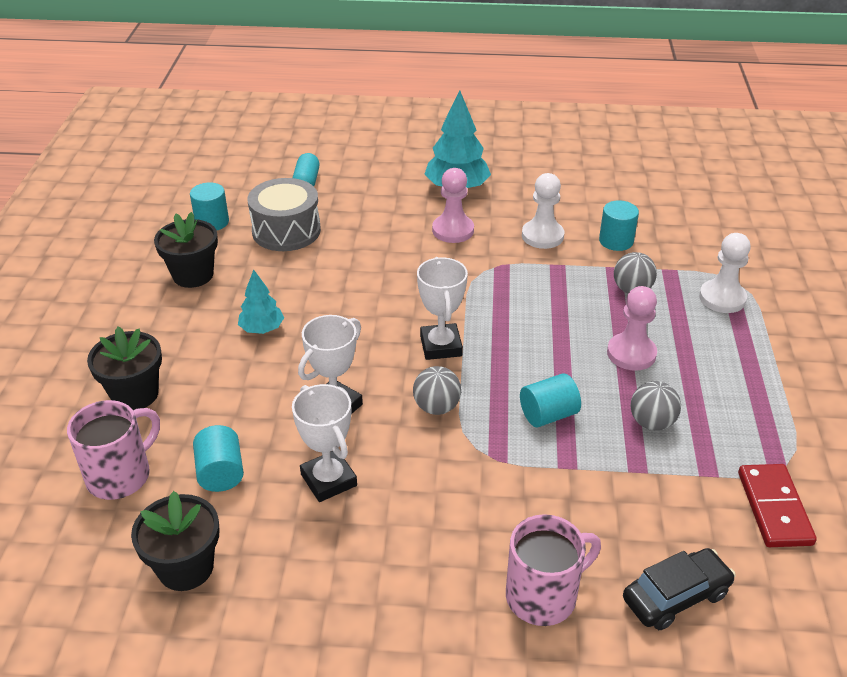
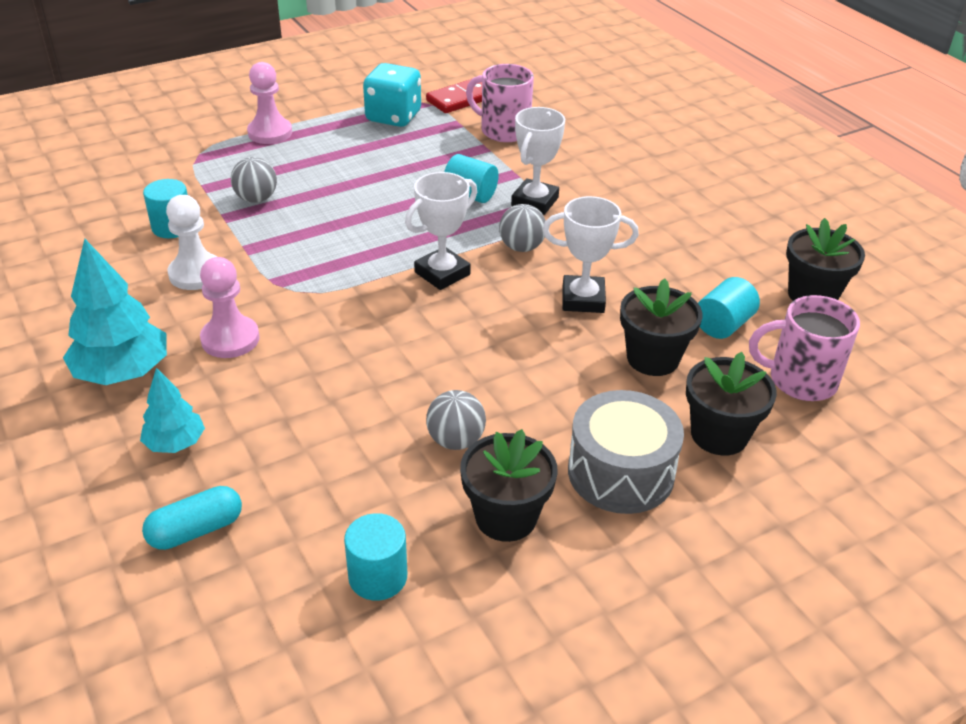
camera: 125 degrees left, 0 degrees up
turquoise tree [238,270,284,334] -> turquoise tree moved to [140,368,205,453]
grey drum [248,178,321,251] -> grey drum moved to [568,390,684,514]
white trophy [292,384,357,502] -> white trophy moved to [511,107,565,215]
pink mug [506,514,601,626] -> pink mug moved to [466,64,534,142]
pink pawn [607,286,657,371] -> pink pawn moved to [247,62,292,144]
black car [623,548,736,630] -> none
grey ball [631,381,681,430] -> grey ball moved to [426,390,486,450]
white pawn [699,233,751,313] -> none
none -> turquoise dice [363,63,421,127]
none -> black flower pot [620,278,703,376]

